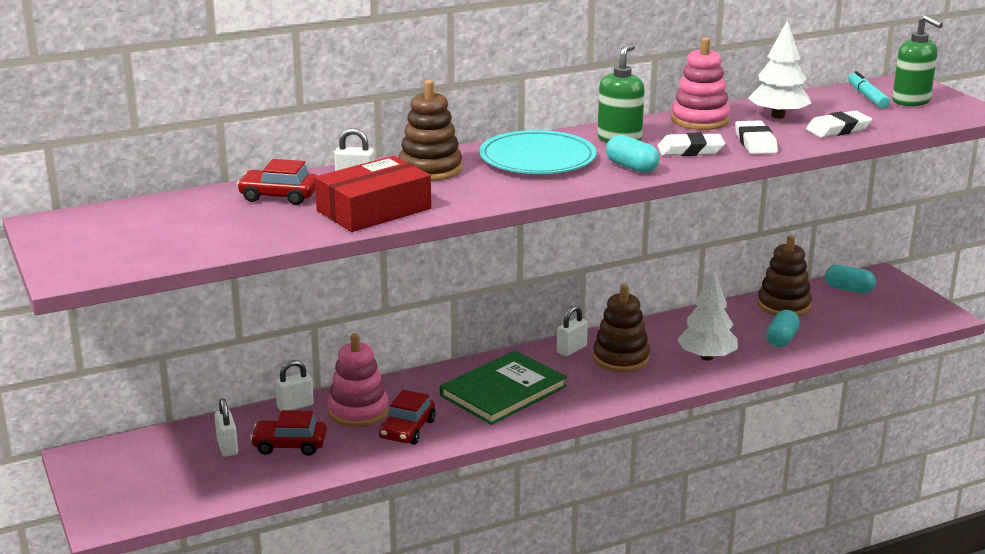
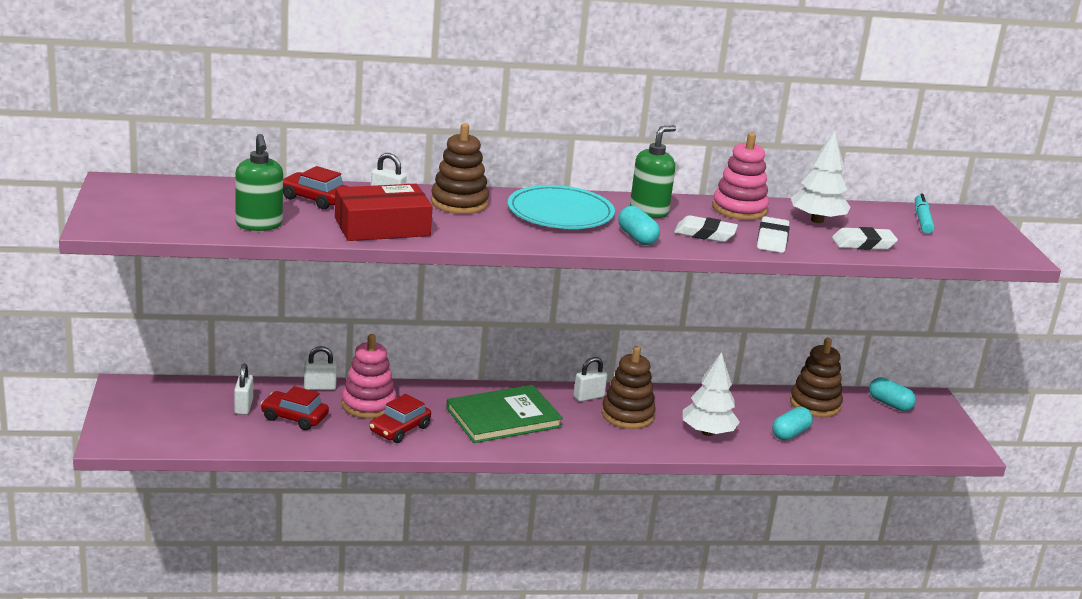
camera: 15 degrees right, 0 degrees up
green soap dispenser [892,15,943,106] -> green soap dispenser moved to [235,134,283,231]

